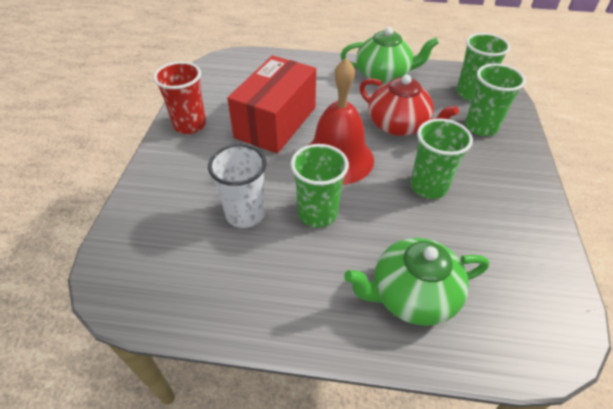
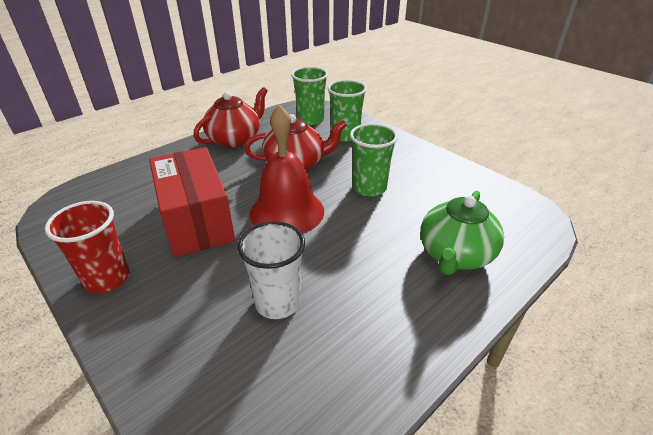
camera: 50 degrees left, 10 degrees down
green cup [291,144,349,228] -> none
green teapot [341,27,439,84] -> red teapot [194,87,268,147]

